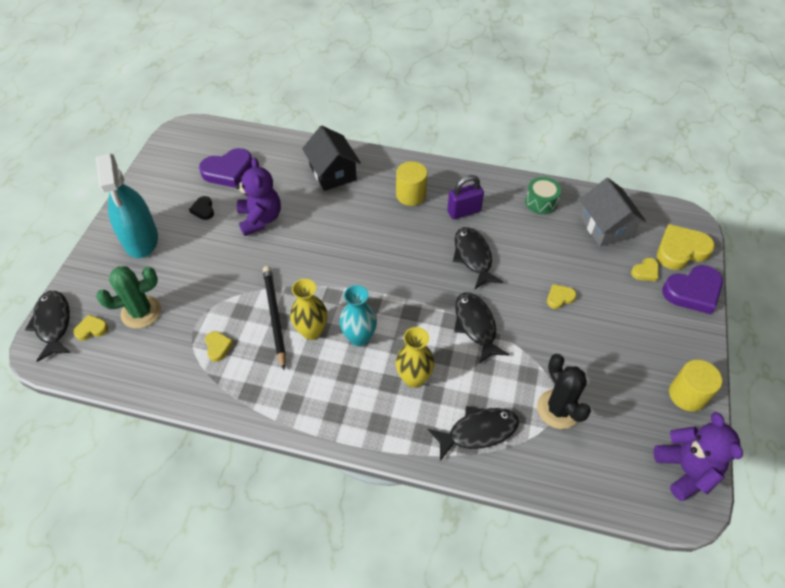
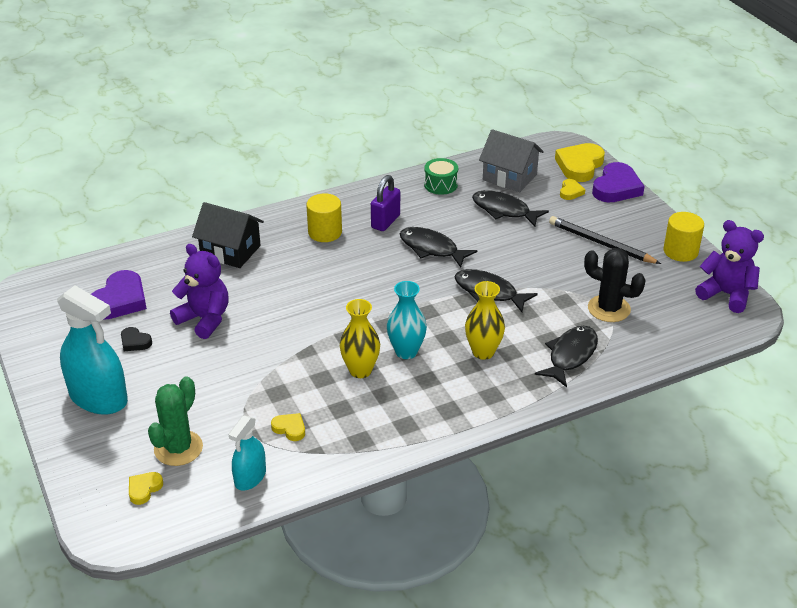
camera: 40 degrees left, 15 degrees down
black fish [25,291,71,362] -> black fish moved to [472,190,549,227]
black pencil [263,266,286,370] -> black pencil moved to [549,216,661,264]
yellow heart [547,284,577,309] -> none
none -> turquoise spray bottle [228,415,266,490]

